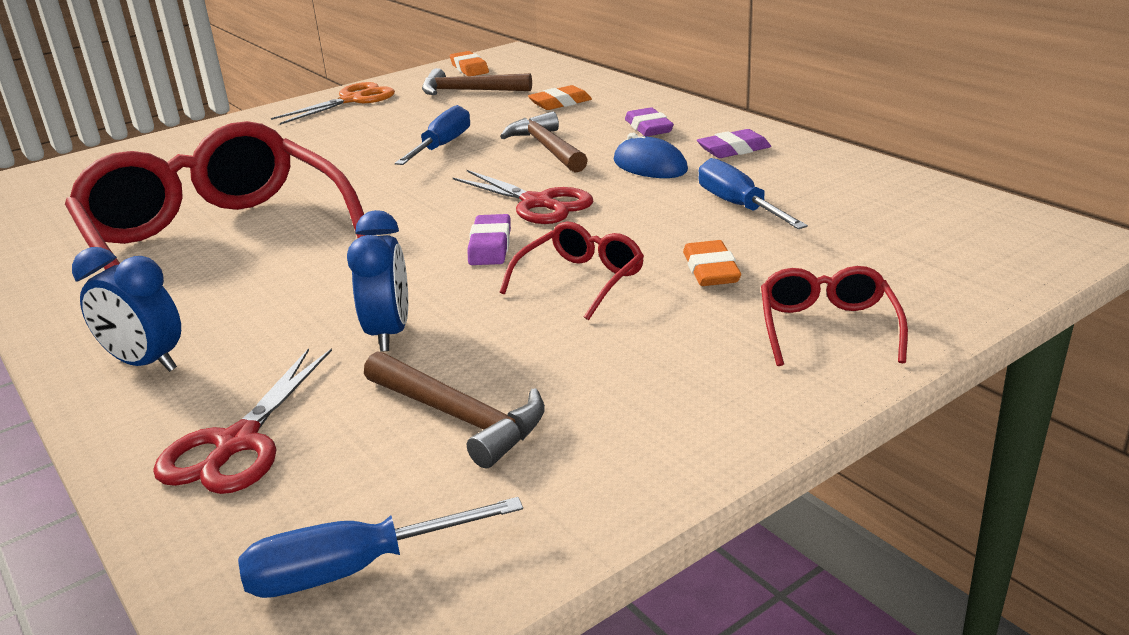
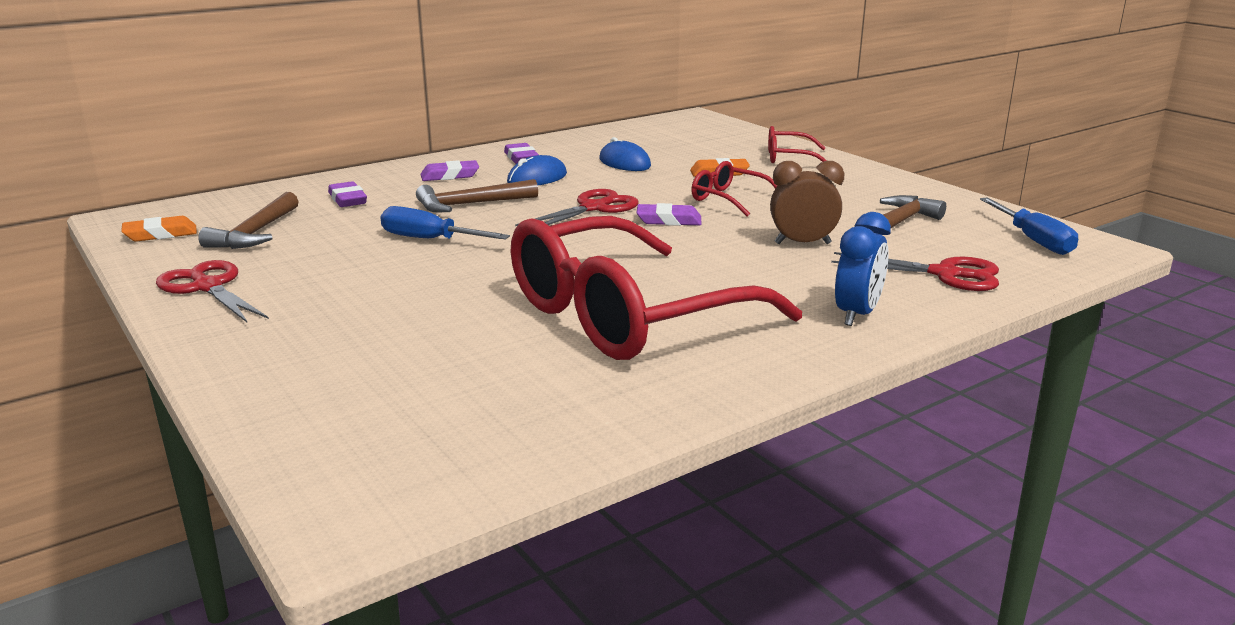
camera: 90 degrees left, 5 degrees down
orange scissors [271,82,395,125] -> red scissors [156,260,269,322]
blue clock [347,210,408,351] -> brown clock [770,161,844,244]
orange eraser [528,85,592,110] -> purple eraser [328,181,367,207]
blue screwdriver [698,158,808,229] -> blue mouse [599,137,651,171]

